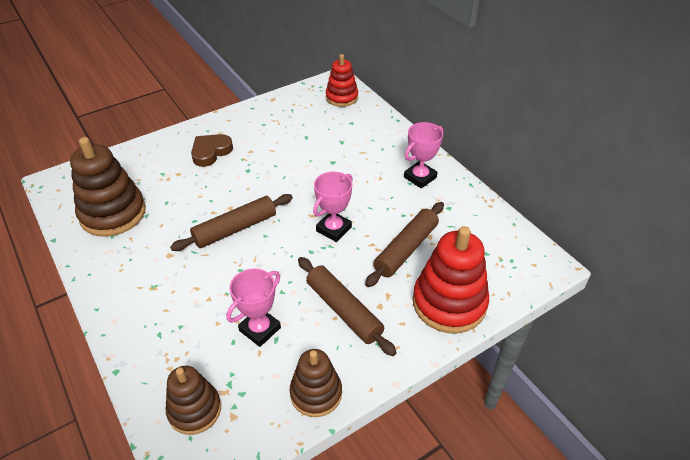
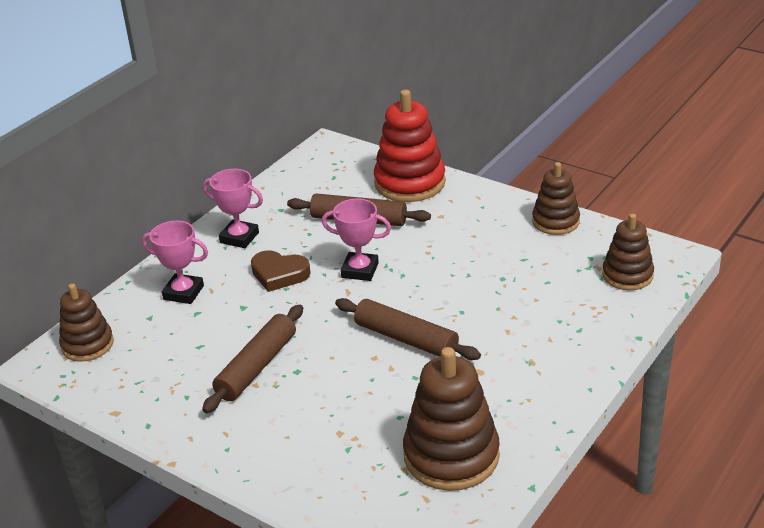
camera: 110 degrees left, 10 degrees down
brown heart [191,134,233,167] -> brown heart moved to [251,250,311,292]
pink trophy [226,268,281,347] -> pink trophy moved to [142,221,208,304]
brown rolling pin [298,257,397,356] -> brown rolling pin moved to [202,305,303,413]
red stacking toy [326,54,358,107] -> brown stacking toy [59,283,114,362]

